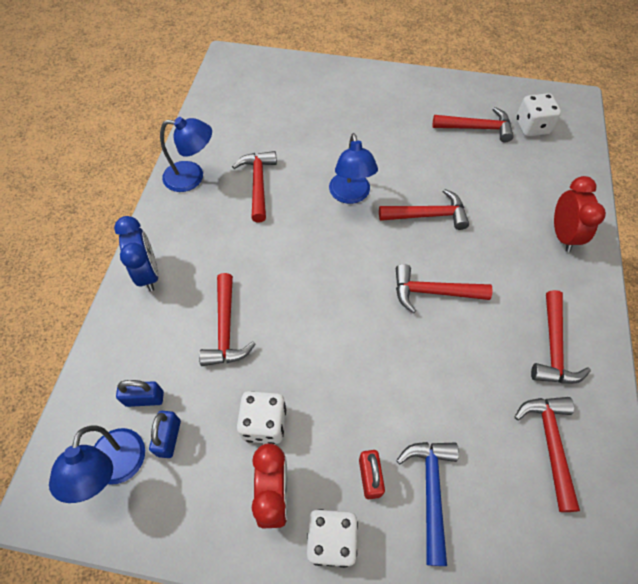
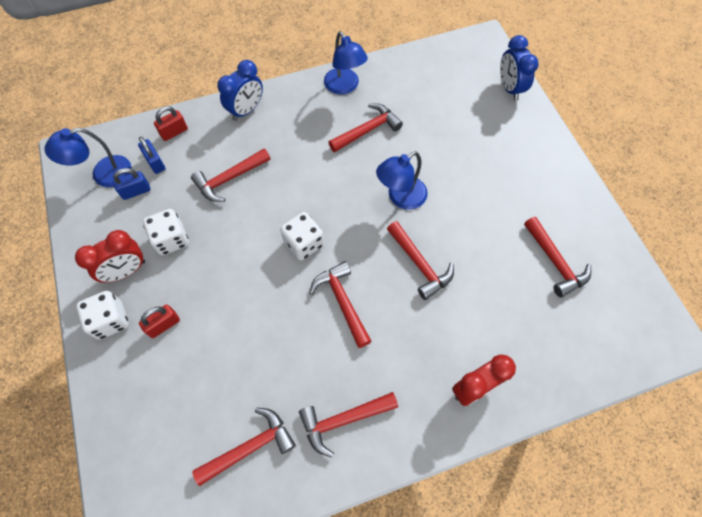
camera: 60 degrees right, 5 degrees up
blue hammer [396,442,459,566] -> none
white dice [516,93,561,136] -> white dice moved to [280,212,324,260]
none -> red padlock [154,106,188,141]
none -> blue clock [500,35,539,101]

